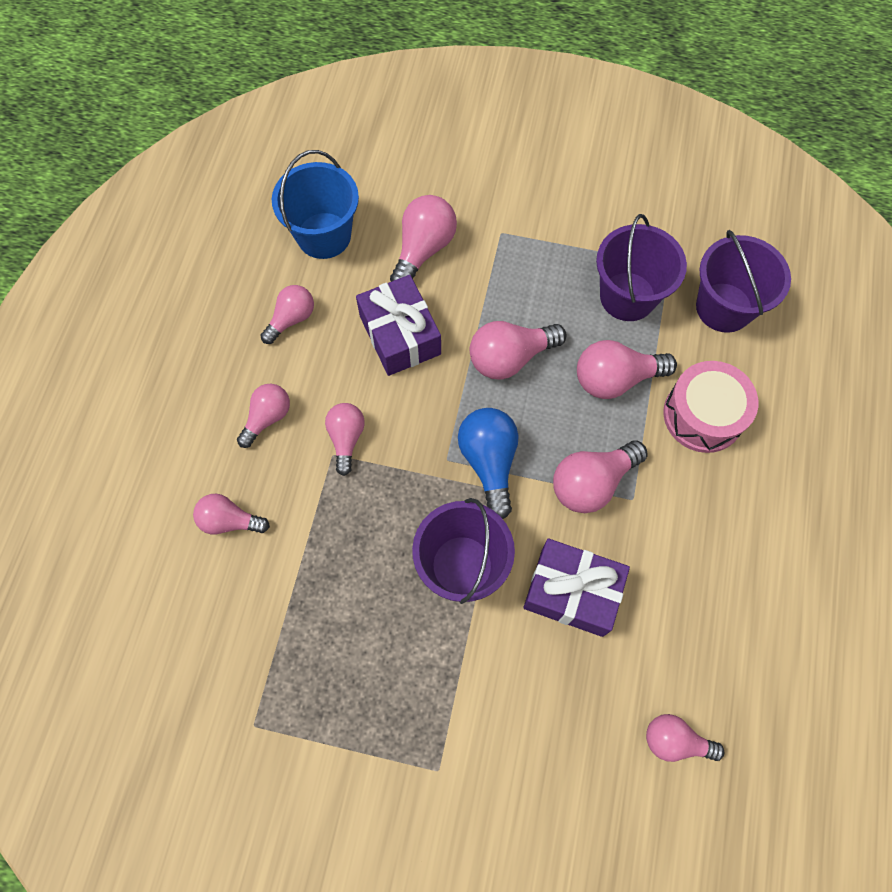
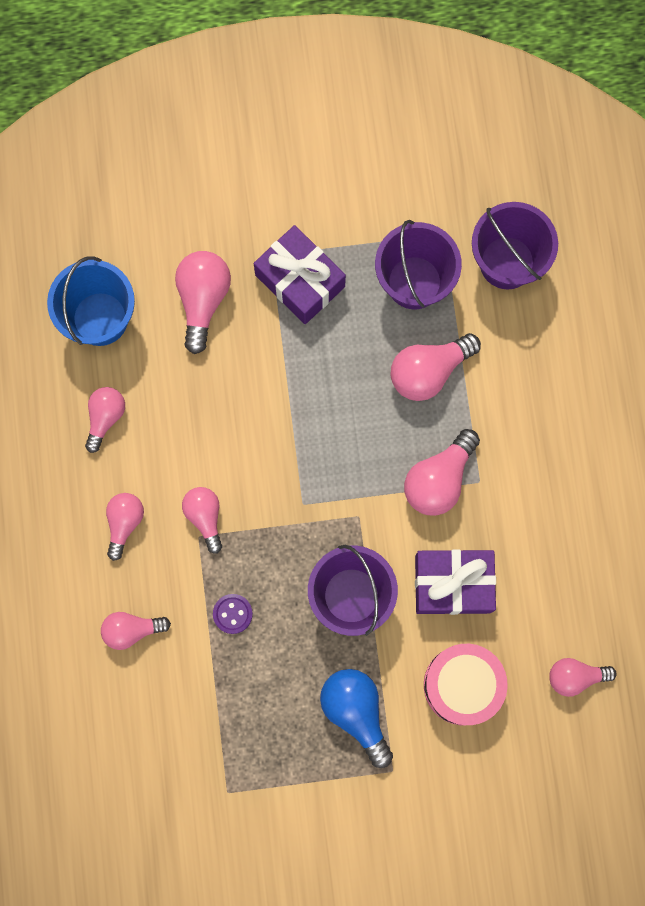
camera: 20 degrees left, 10 degrees up
purple gift [356,275,441,376] -> purple gift moved to [254,225,346,324]
blue light bulb [458,408,519,519] -> blue light bulb moved to [320,669,393,768]
pink light bulb [470,321,567,380] -> none
pink drum [663,361,758,453] -> pink drum moved to [424,644,508,725]
none -> purple button [213,594,253,634]

